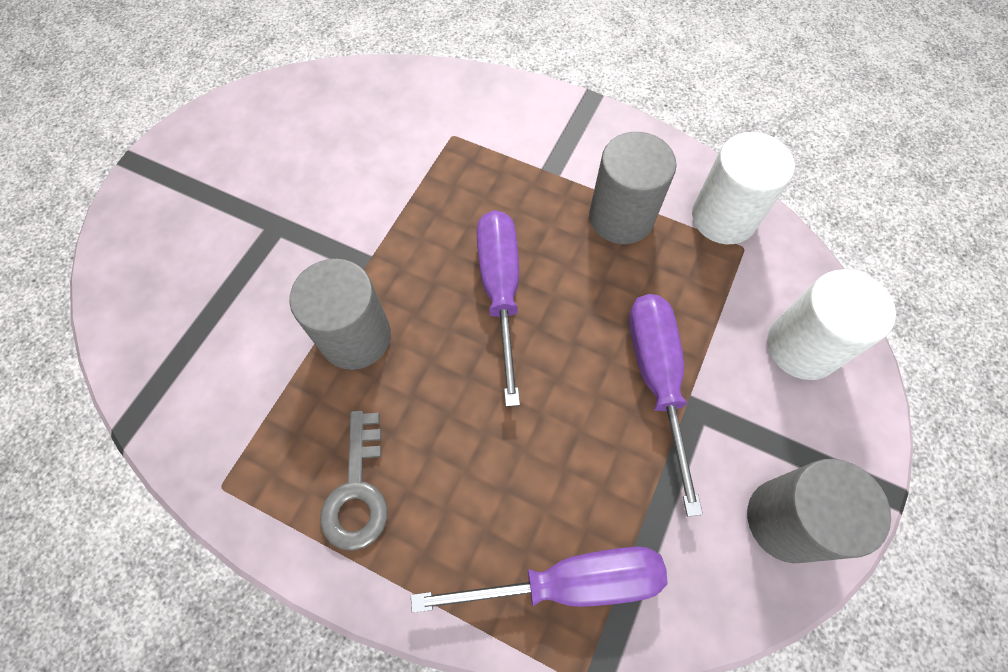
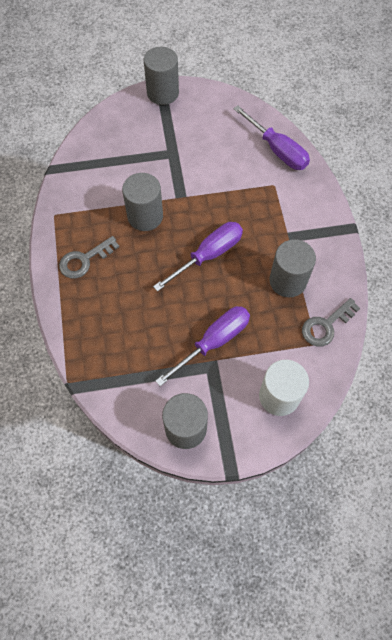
camera: 55 degrees right, 0 degrees up
purple screwdriver [411,546,667,613] -> purple screwdriver moved to [233,105,310,170]
white cylinder [692,132,795,244] -> grey key [302,298,360,347]
none -> grey cylinder [144,47,179,105]

